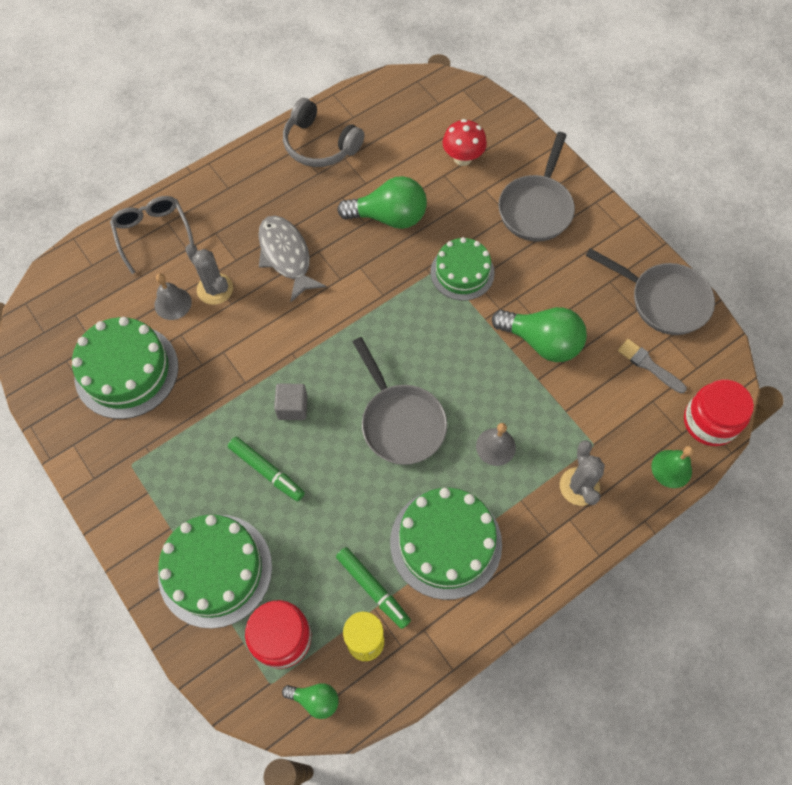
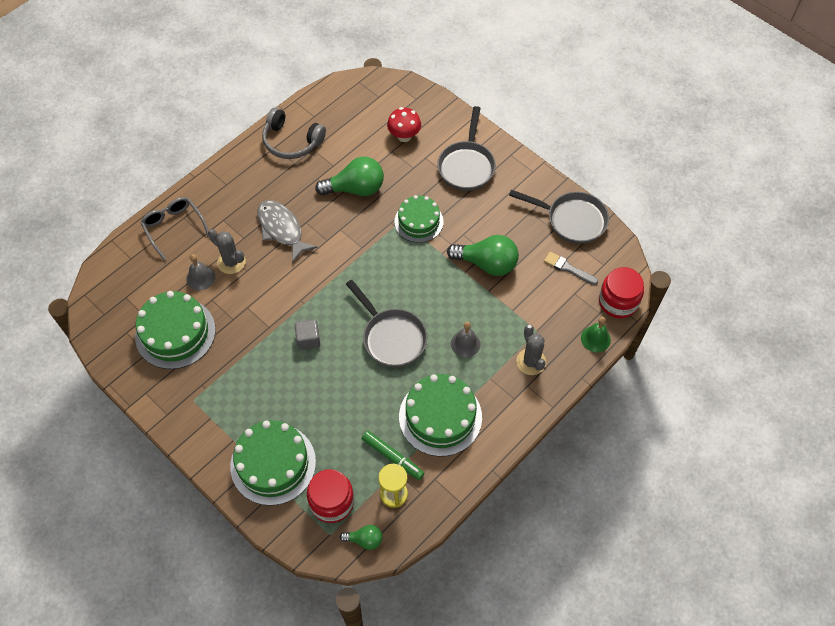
camera: 10 degrees left, 5 degrees down
green marker [228,437,305,502] -> none

